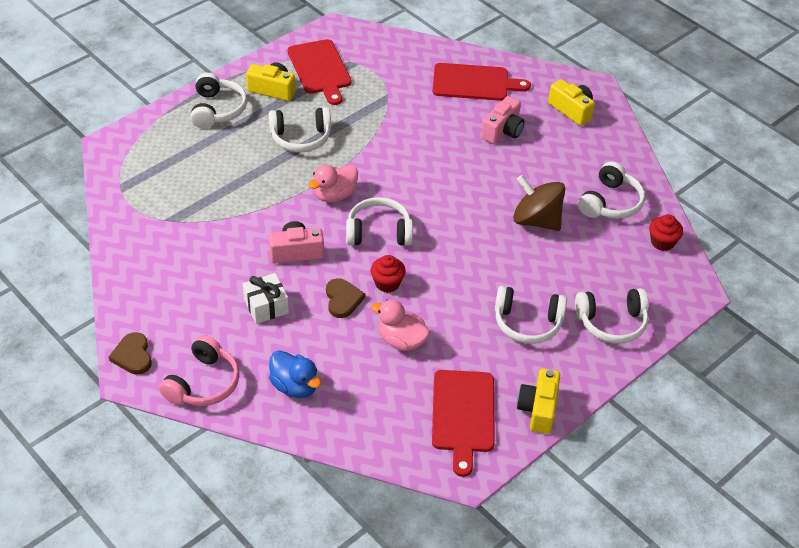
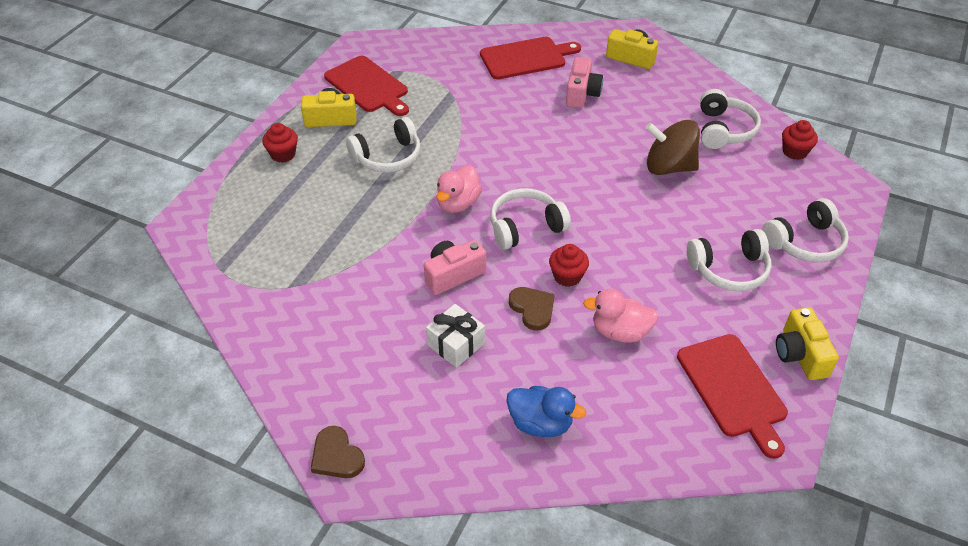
camera: 20 degrees left, 0 degrees up
pink headphones [159,335,240,406] -> none
white headphones [190,73,247,129] -> red cupcake [262,123,298,163]

